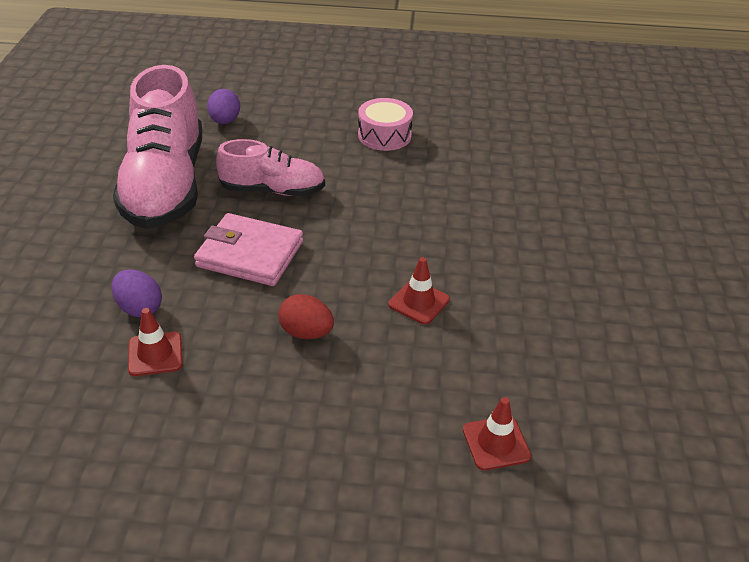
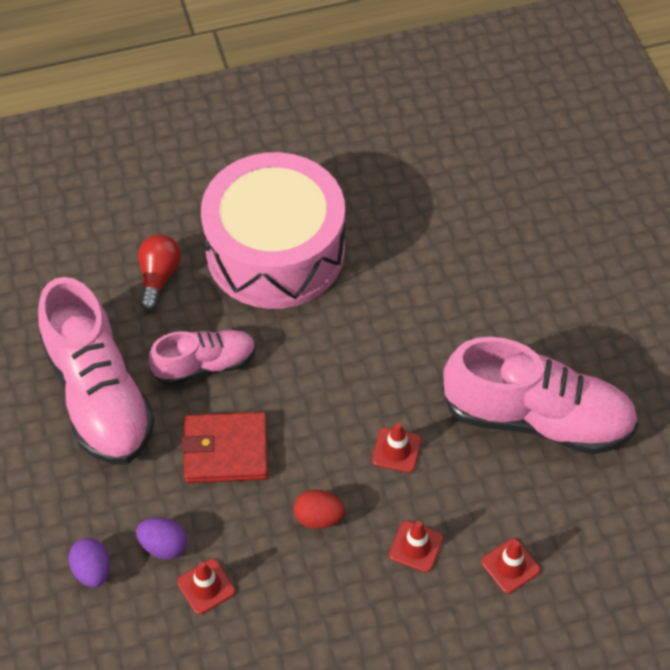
camera: 20 degrees left, 15 degrees up
pink wallet [194,213,303,286] -> red wallet [181,412,268,483]
purple egg [207,89,240,124] -> purple egg moved to [68,538,110,588]
pink drum [358,98,413,151] -> pink drum [201,152,345,309], size x2.47
none -> red light bulb [138,234,181,311]
none -> red traffic cone [389,521,443,572]
none -> pink shoe [442,337,638,454]

